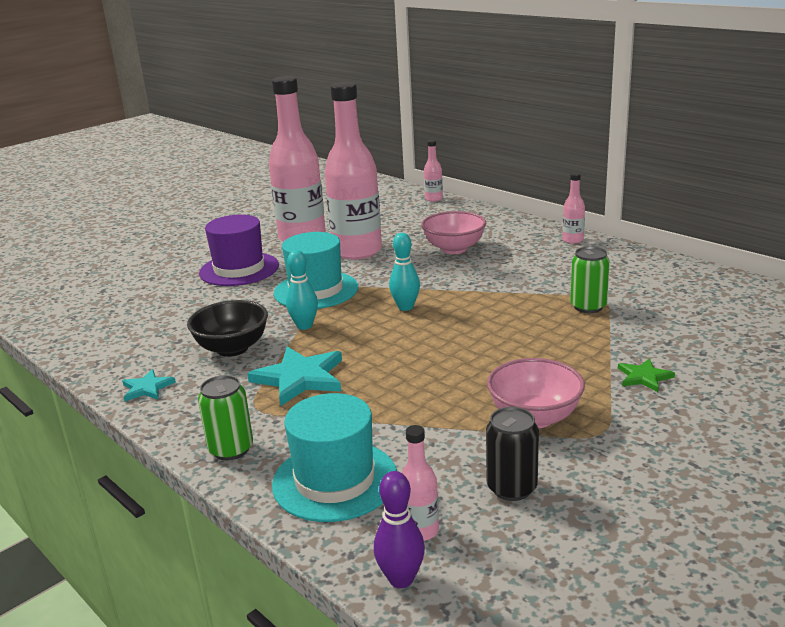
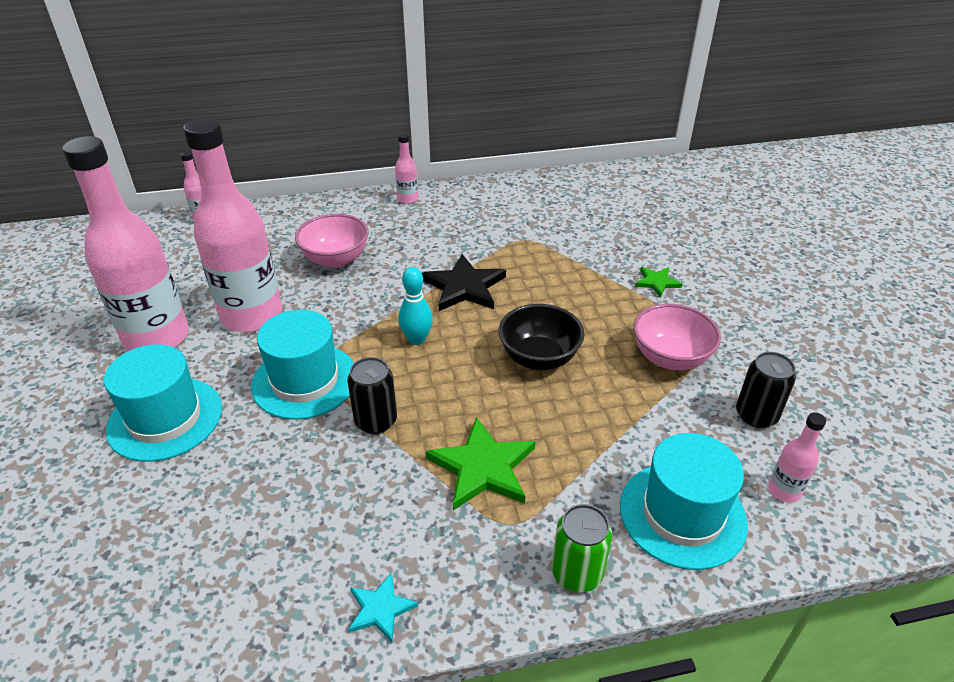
camera: 60 degrees left, 15 degrees up
black bowl [187,300,268,357] -> black bowl moved to [499,304,585,370]
purple hat [199,215,279,286] -> turquoise hat [104,344,222,462]
turquoise star [247,346,342,406] -> green star [426,417,536,510]
turquoise bowling pin [286,250,318,330] -> black can [347,357,397,434]
purple bowling pin [374,471,425,588] -> none
green can [570,246,610,313] -> none
none -> black star [422,254,506,311]

